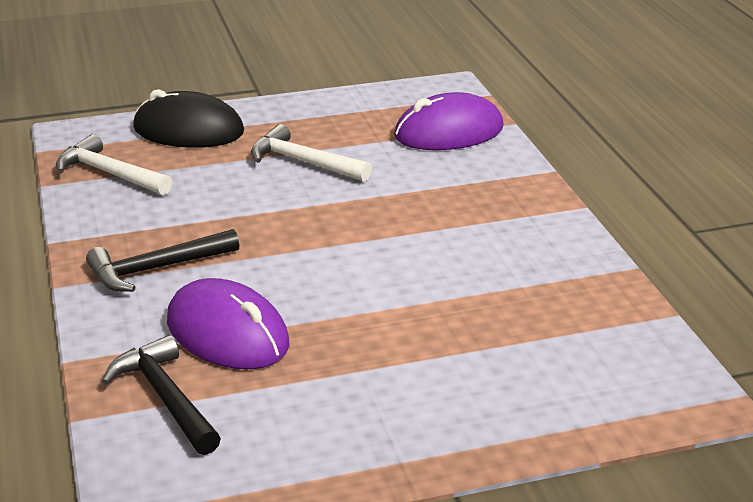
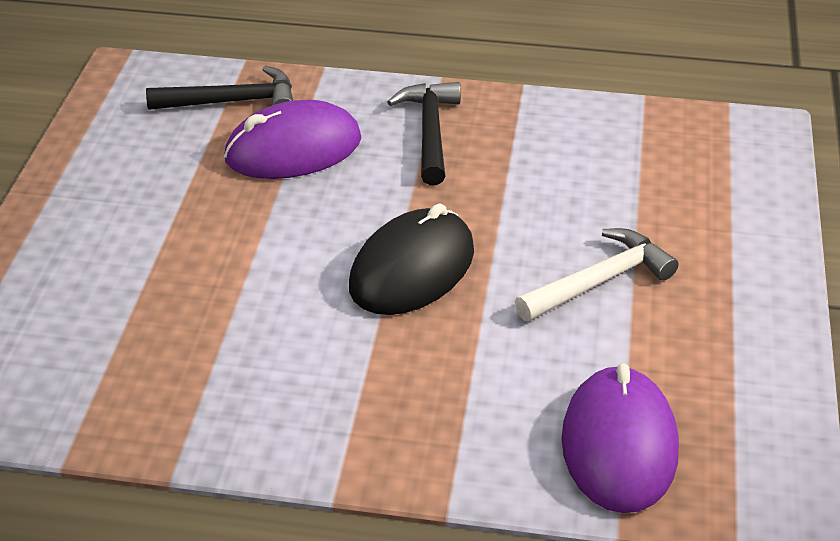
camera: 115 degrees right, 10 degrees up
white hammer [56,134,172,195] -> none
black mouse [133,89,244,148] -> black mouse moved to [349,204,474,315]

